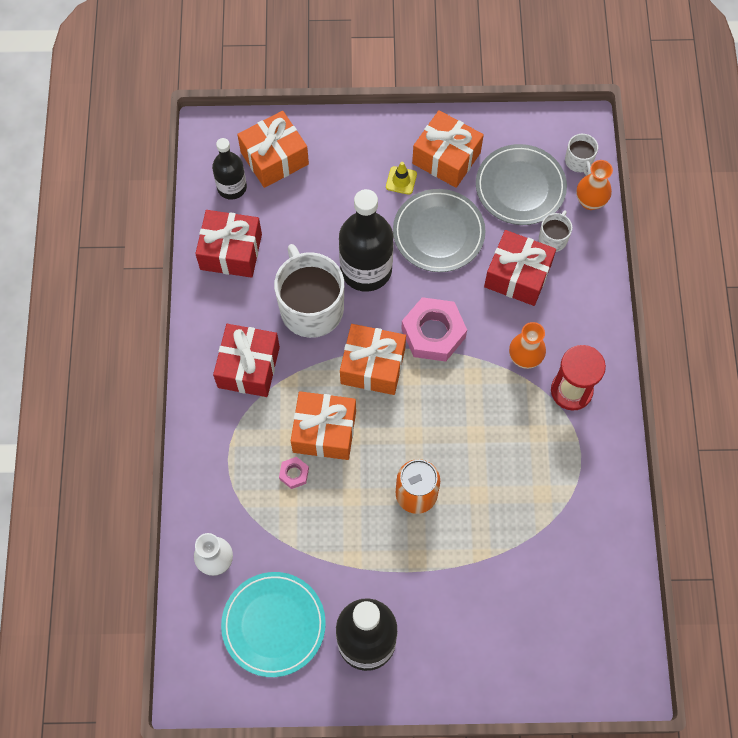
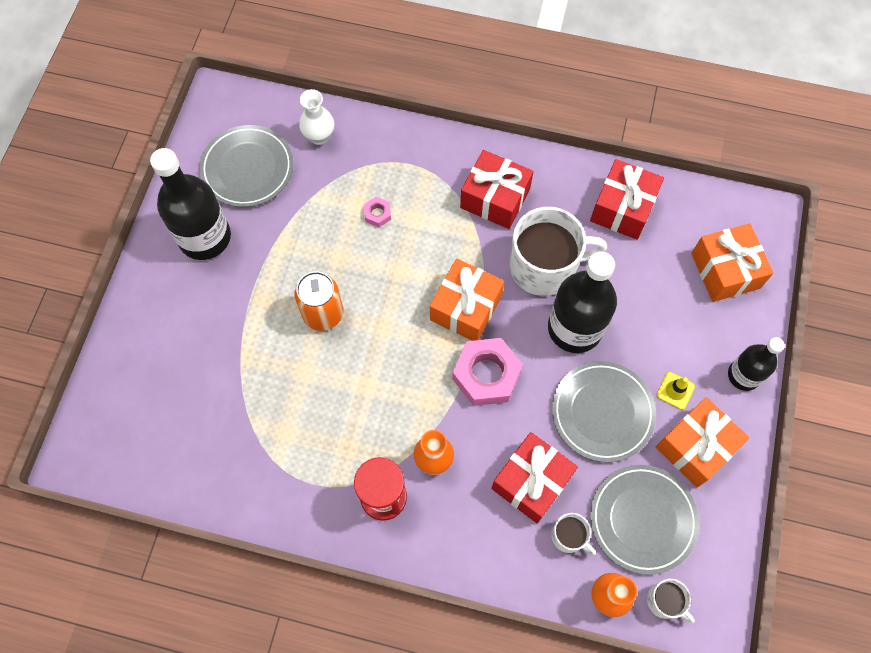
camera: 105 degrees right, 0 degrees up
black bottle [212,138,247,200] -> black bottle moved to [728,337,785,391]
turquoise plate [221,572,326,677] -> grey plate [199,125,293,207]
orange gift [291,391,356,460] -> none
white mug [565,134,598,176] -> white mug turned 135 degrees counterclockwise [647,579,695,624]

